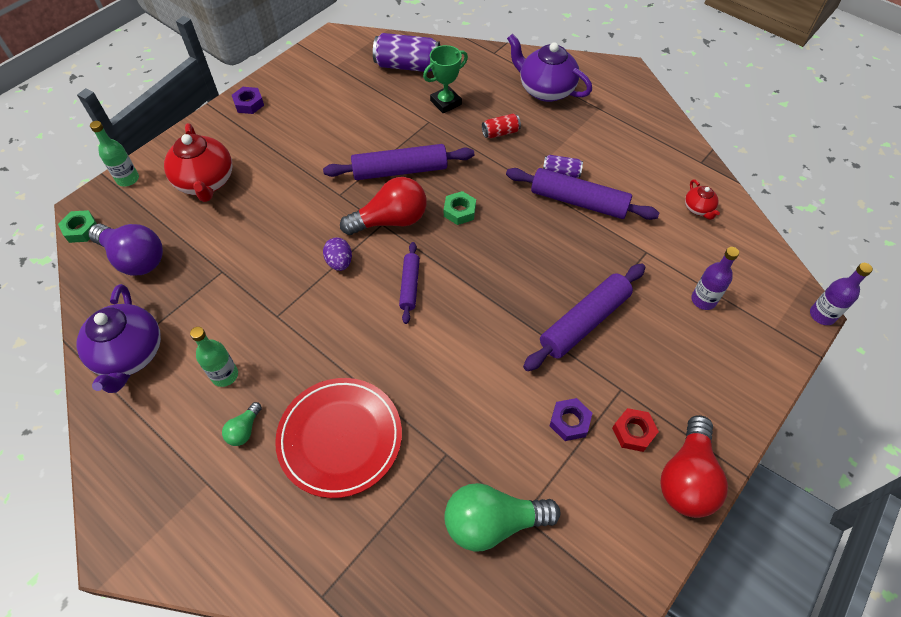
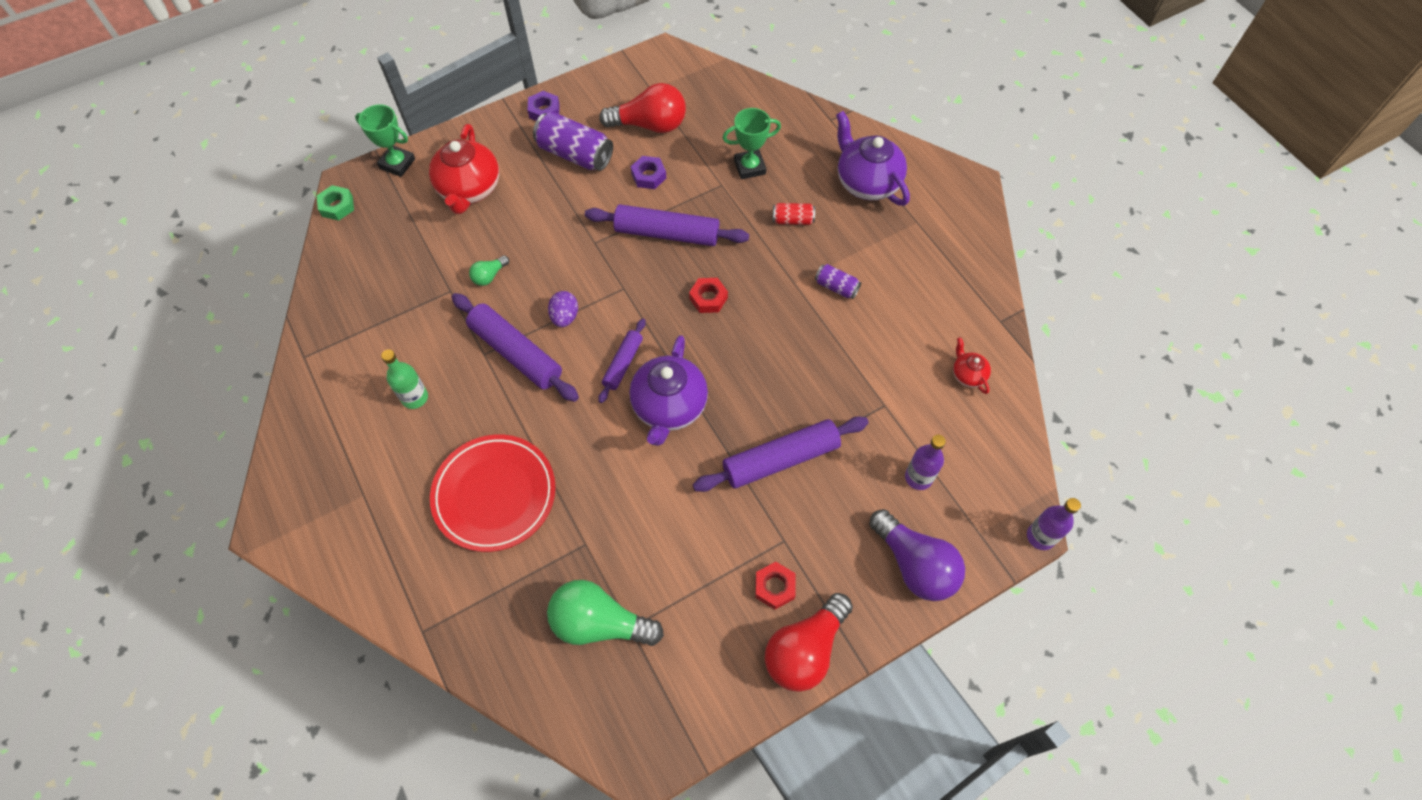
camera: 20 degrees right, 5 degrees up
purple teapot [76,284,161,393] -> purple teapot moved to [629,335,708,446]
purple light bulb [88,224,163,276] -> purple light bulb moved to [869,509,965,601]
green bottle [90,121,139,186] -> green trophy [355,104,415,177]
green light bulb [222,402,262,446] -> green light bulb moved to [469,255,509,286]
red light bulb [340,177,427,235] -> red light bulb moved to [599,83,686,133]
purple can [373,33,440,72] -> purple can moved to [533,112,613,171]
green nut [444,191,476,225] -> red nut [689,278,728,313]
purple rolling pin [506,168,659,220] -> purple rolling pin moved to [451,293,579,402]
purple nut [549,398,592,441] -> purple nut moved to [631,156,666,189]
red teapot [685,179,720,220] -> red teapot turned 150 degrees clockwise [953,337,991,394]

